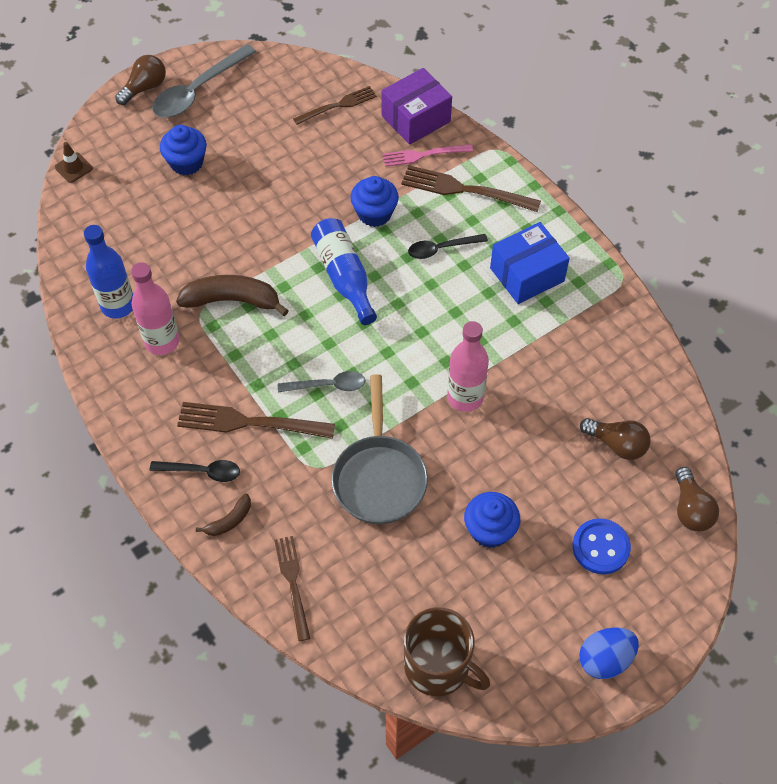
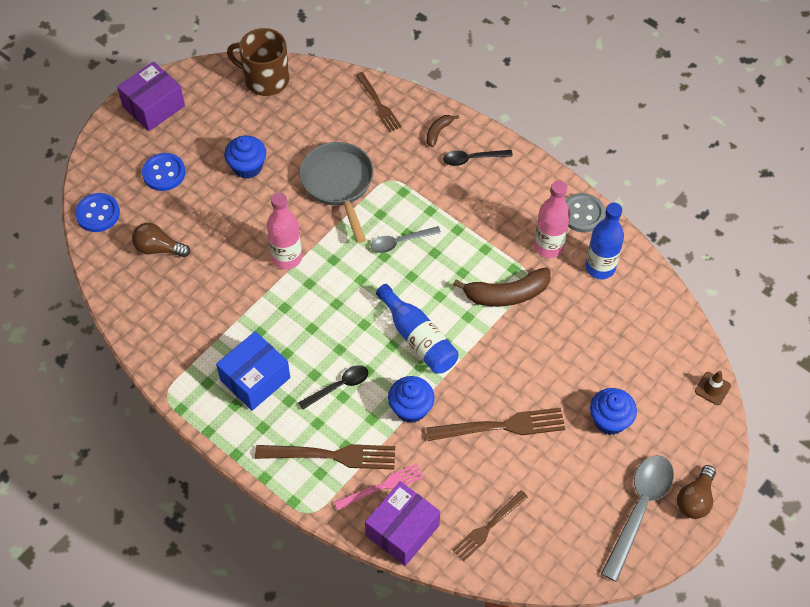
camera: 165 degrees right, 0 degrees up
brown fork [177,402,335,439] -> brown fork moved to [426,407,565,441]
blue egg [579,627,639,679] -> purple box [117,62,185,131]
brown light bulb [675,467,719,532] -> blue button [75,193,120,232]
none -> grey button [565,193,605,232]

